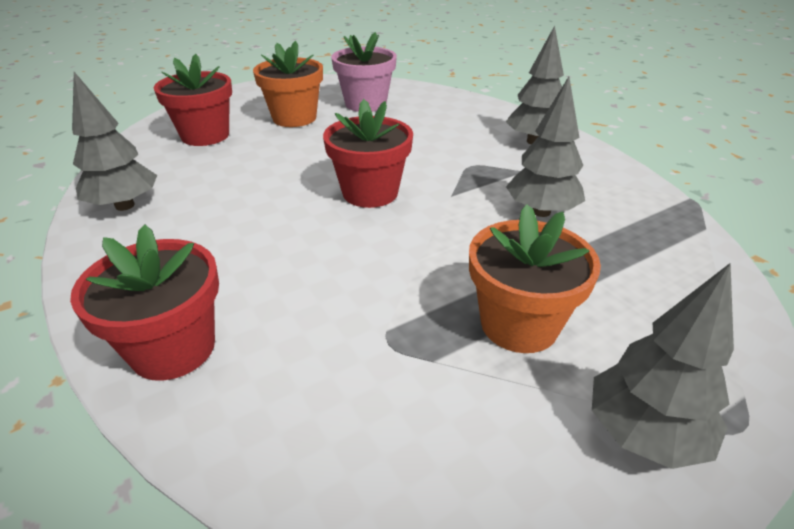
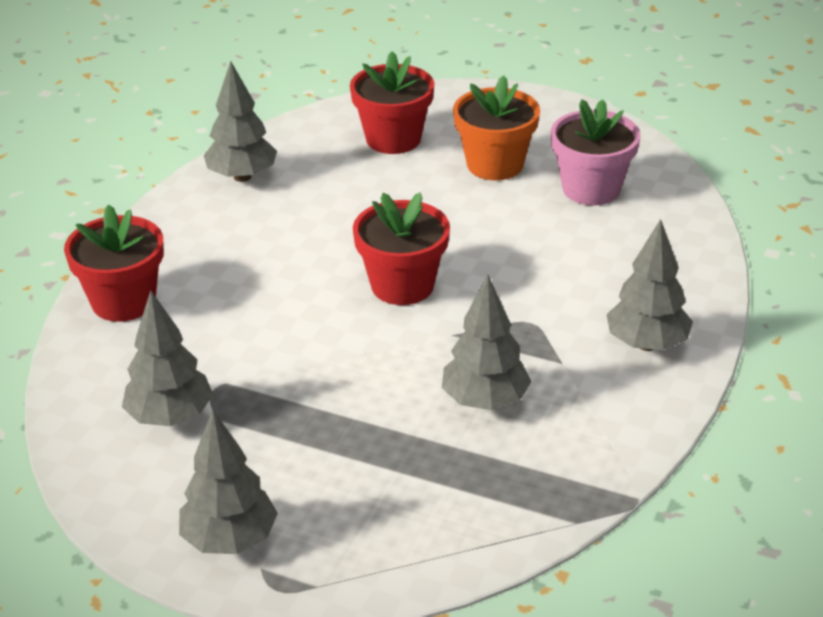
camera: 55 degrees right, 0 degrees up
orange flower pot [469,204,601,353] -> none
none -> grey tree [122,290,213,426]

